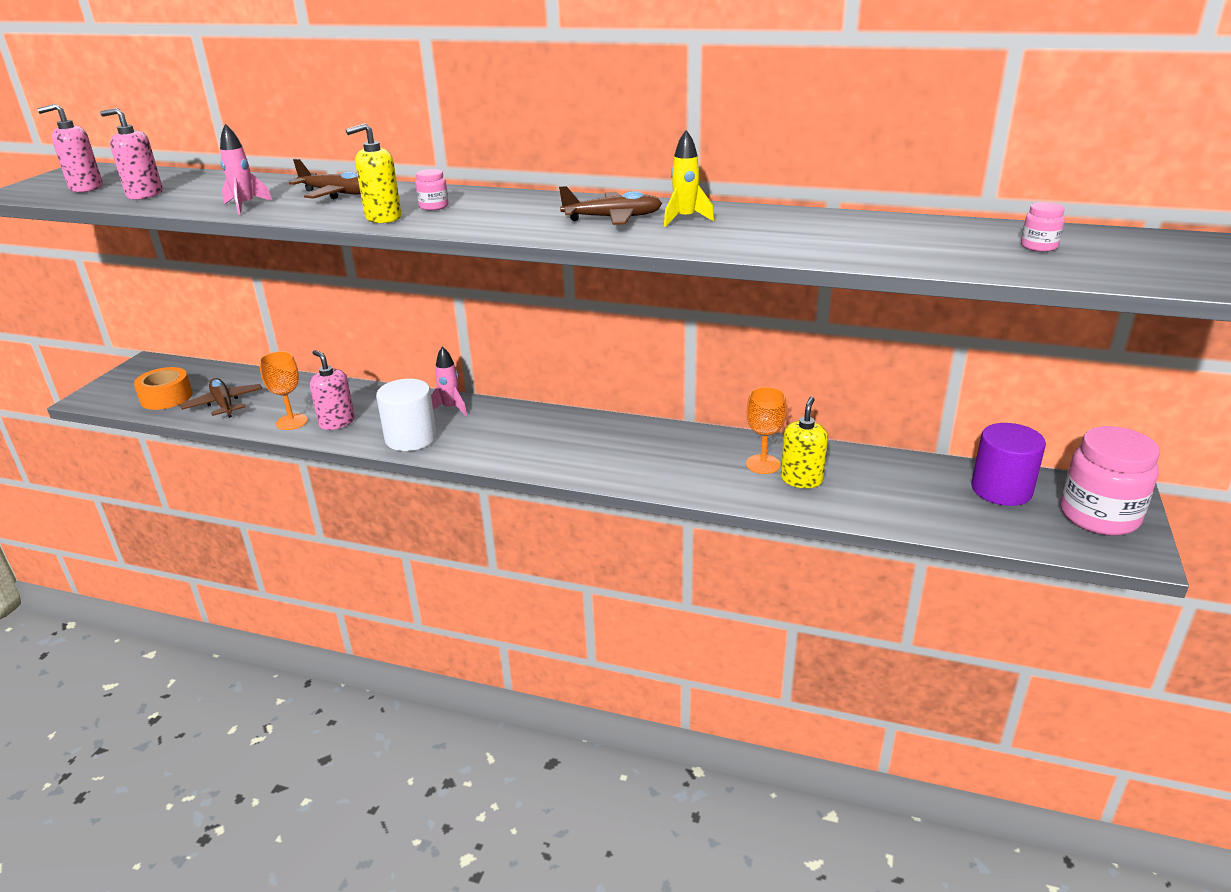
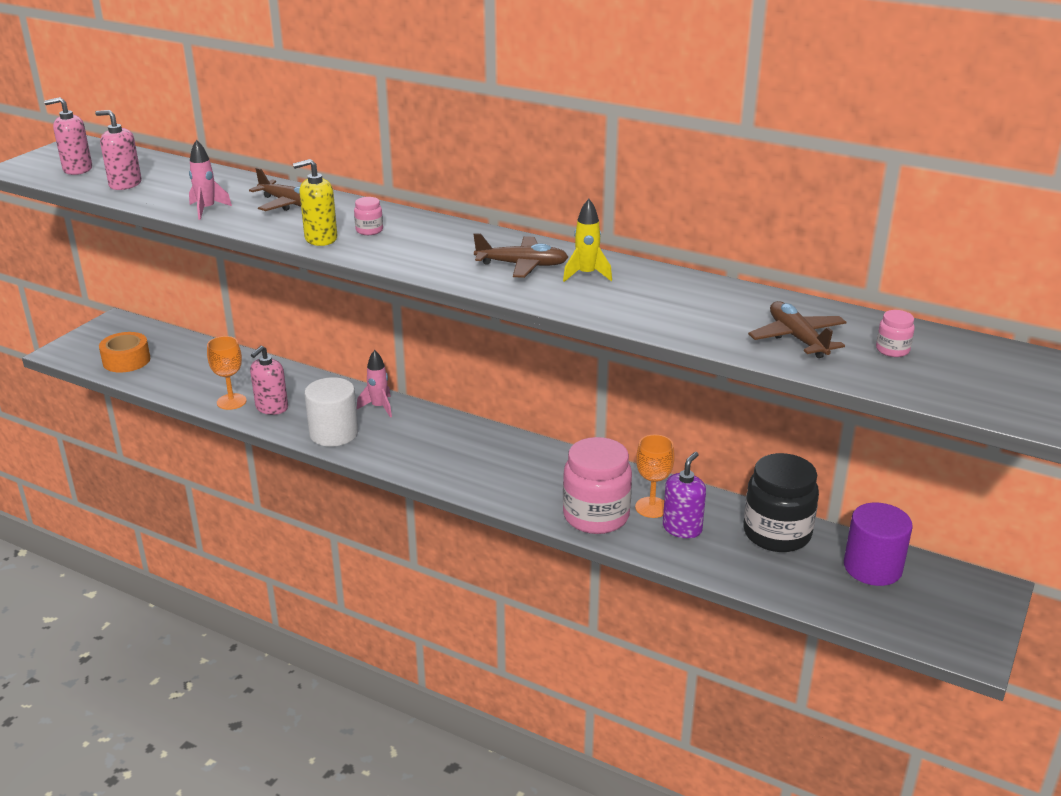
camera: 10 degrees right, 0 degrees up
brown plane [180,378,262,418] -> brown plane moved to [748,301,846,358]
pink soap dispenser [310,350,355,430] -> pink soap dispenser turned 120 degrees counterclockwise [250,346,288,415]
yellow soap dispenser [781,397,828,488] -> purple soap dispenser [663,452,706,538]
pink jar [1061,426,1160,536] -> pink jar moved to [563,437,632,534]
none -> black jar [743,453,819,552]

